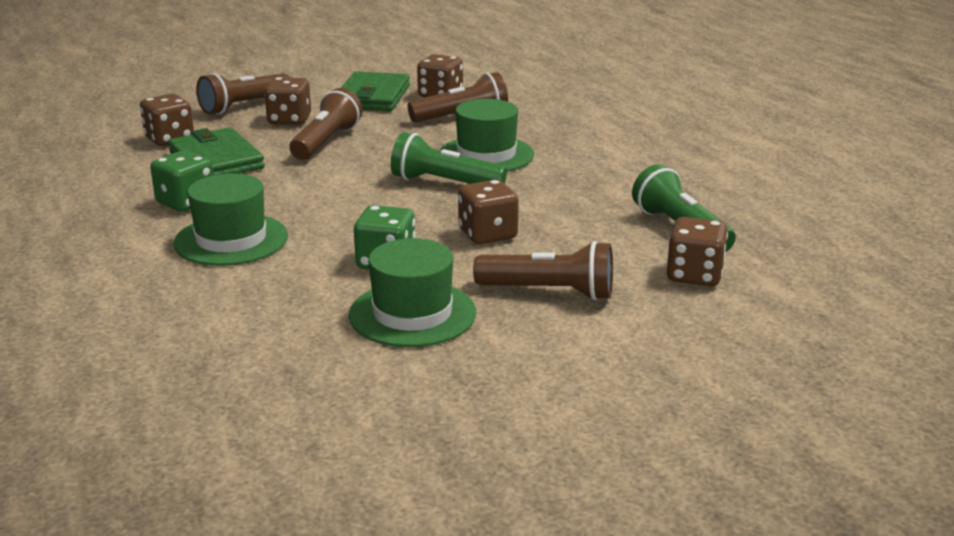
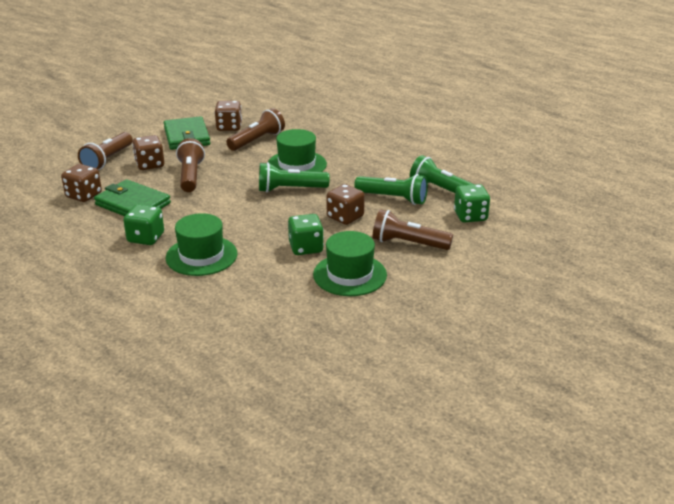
camera: 25 degrees left, 5 degrees up
brown flashlight [473,241,613,300] -> brown flashlight turned 150 degrees counterclockwise [372,209,453,250]
brown dice [667,217,728,286] -> green dice [454,184,490,222]
none -> green flashlight [354,174,428,205]

